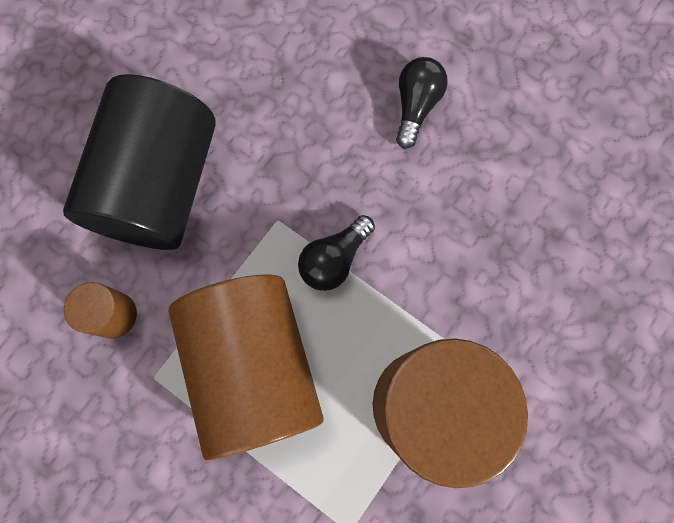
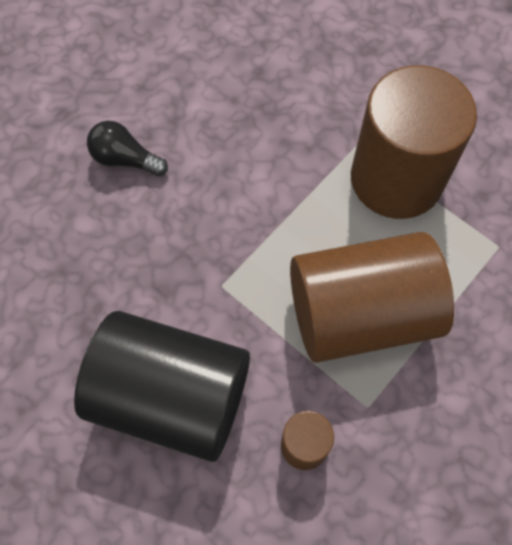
camera: 85 degrees left, 10 degrees down
black light bulb [298,215,375,291] -> none

